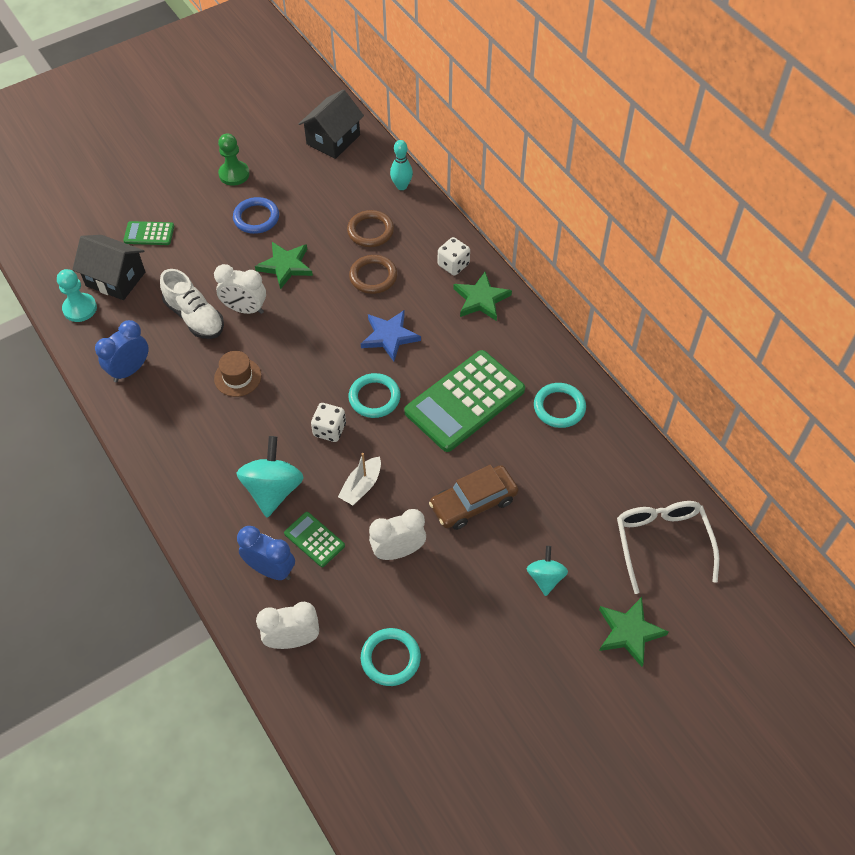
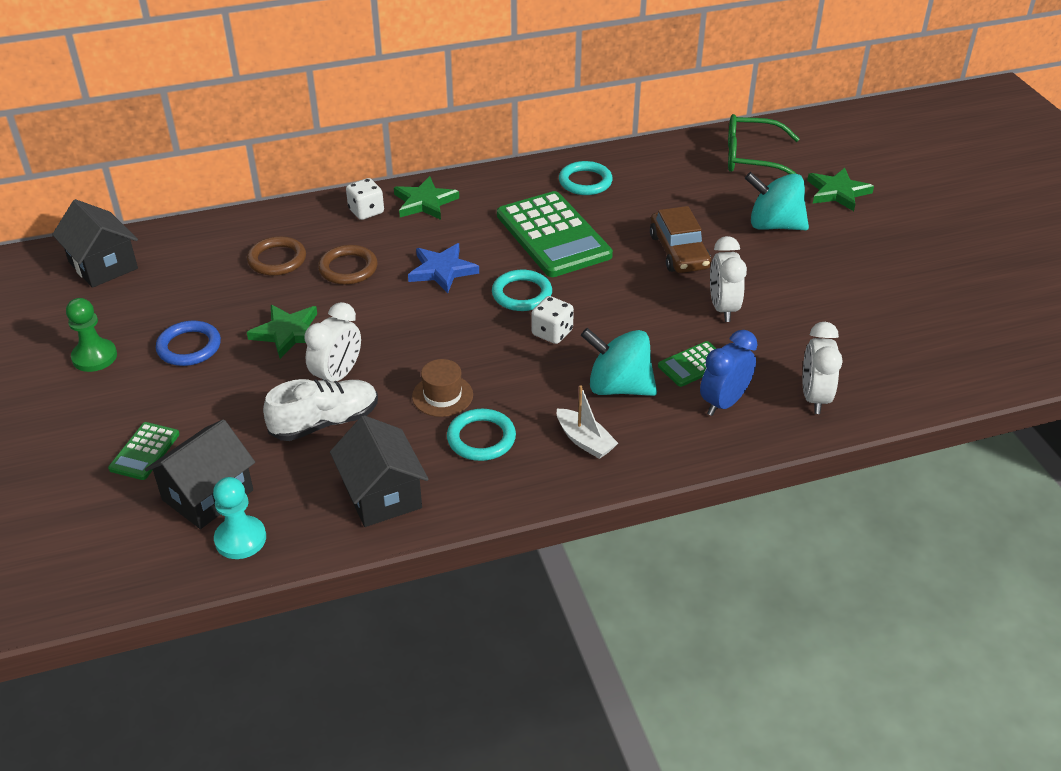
camera: 75 degrees left, 15 degrees down
blue clock [95,320,149,382] -> black house [330,415,429,527]
white boat [338,453,381,505] -> white boat moved to [557,385,618,459]
turquoise ring [361,628,421,686] -> turquoise ring moved to [447,409,516,461]
turquoise bowling pin [390,140,413,190] -> none
turquoise spinning top [527,546,568,596] -> turquoise spinning top [745,172,809,230], size x1.69
white glasses [617,501,719,594] -> green glasses [728,114,799,174]

